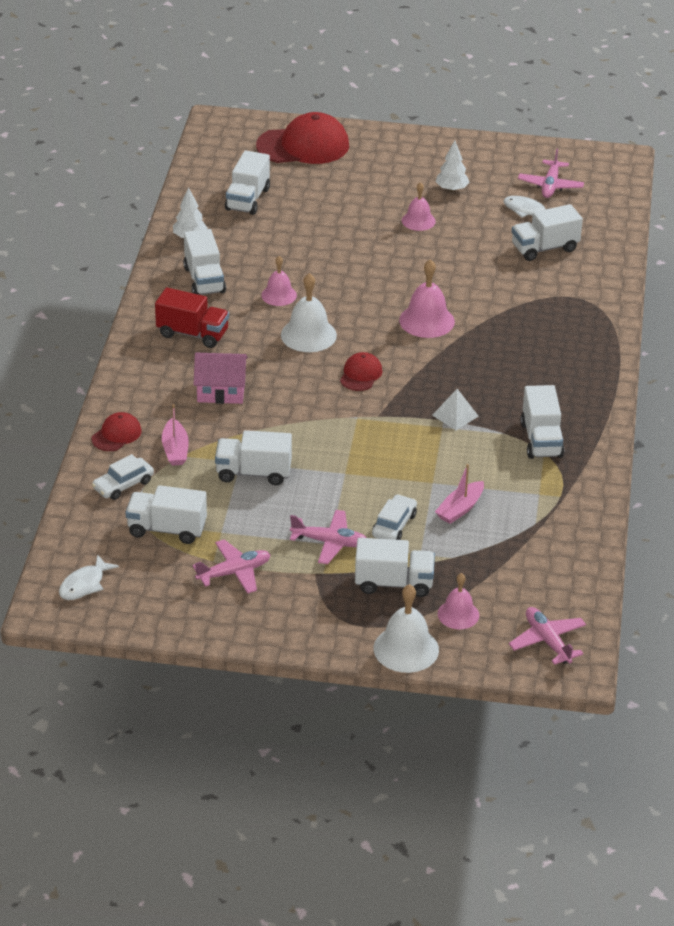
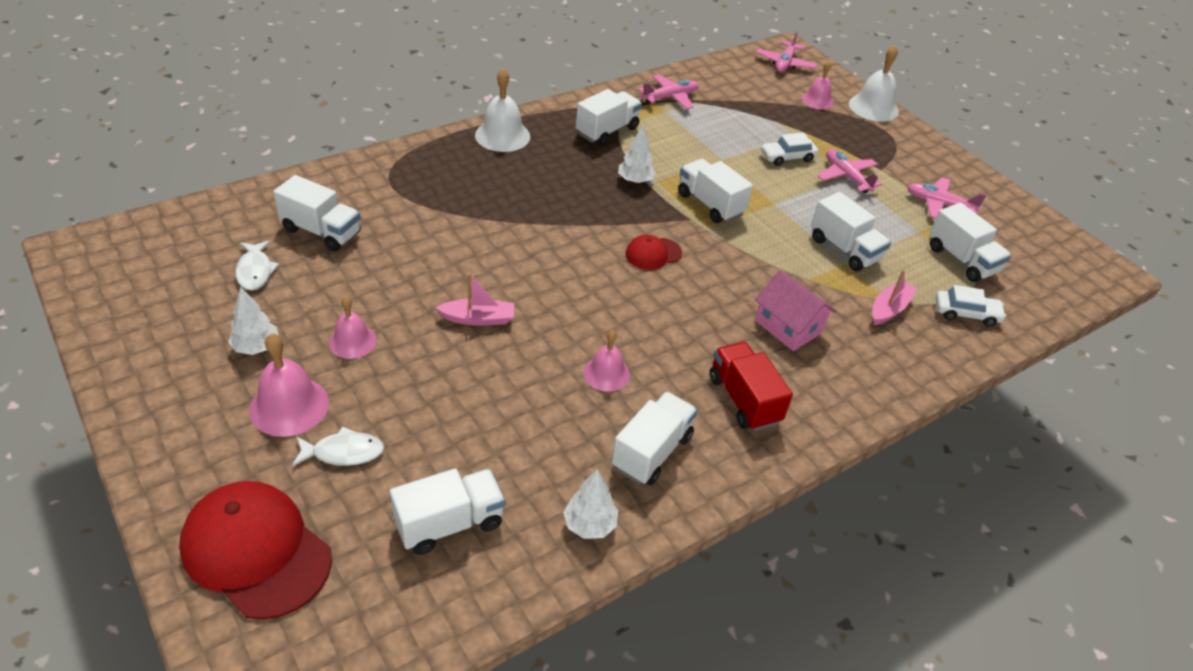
camera: 135 degrees left, 5 degrees up
white fish [59,554,119,600] -> white fish moved to [292,427,385,467]
red cap [91,412,142,451] -> none
white bell [281,273,337,352] -> white bell moved to [475,68,530,152]
white truck [355,538,435,597] -> white truck moved to [678,159,753,223]
pink bell [399,259,455,338] -> pink bell moved to [249,333,329,437]
white pyramid [432,389,478,431] -> white tree [618,125,656,184]
pink boat [435,464,484,524] -> pink boat moved to [435,273,514,325]
pink plane [518,149,584,198] -> pink plane moved to [638,74,698,109]

